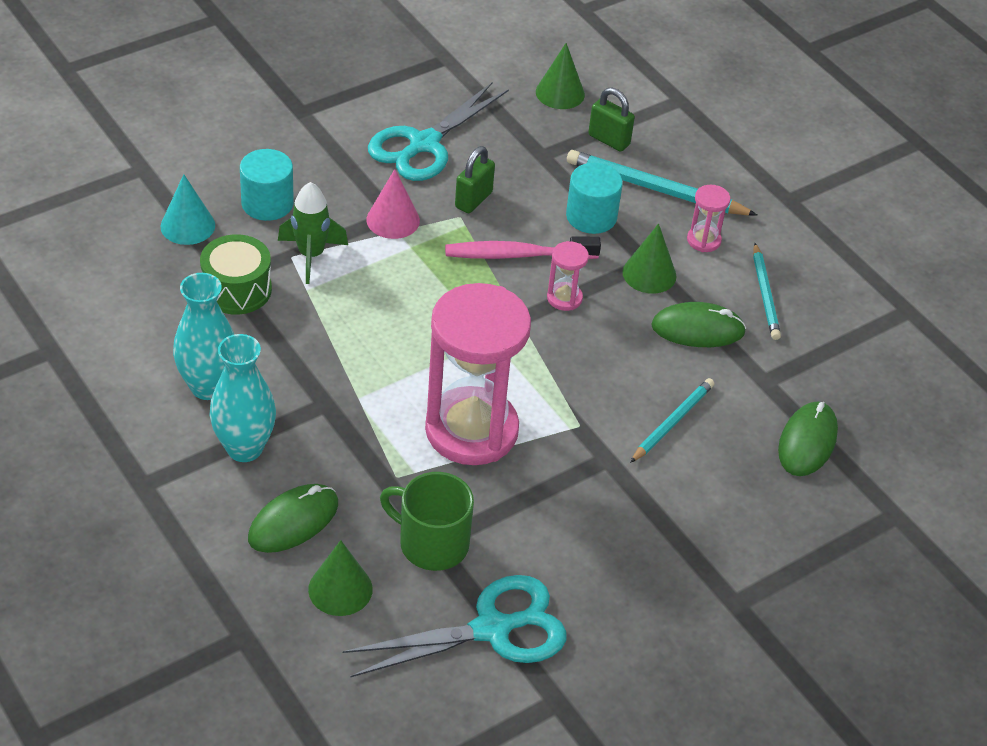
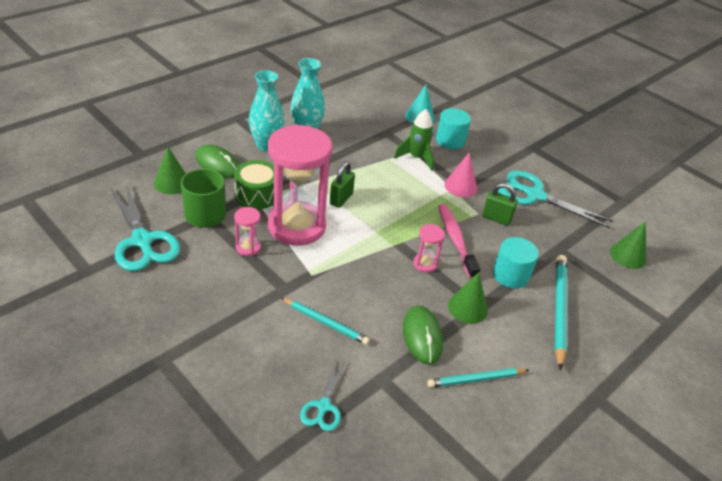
camera: 80 degrees right, 5 degrees down
green drum [200,234,272,315] -> green drum moved to [234,160,274,209]
green padlock [588,87,635,152] -> green padlock moved to [330,162,355,208]
pink hourglass [687,185,730,252] -> pink hourglass moved to [234,207,261,256]
green mouse [778,401,838,476] -> turquoise scissors [300,361,345,431]

